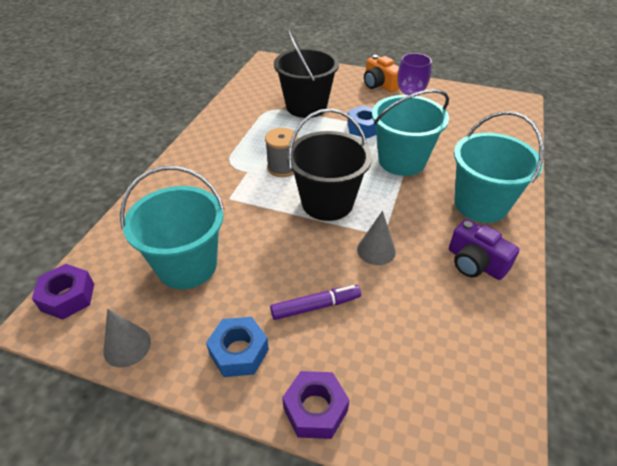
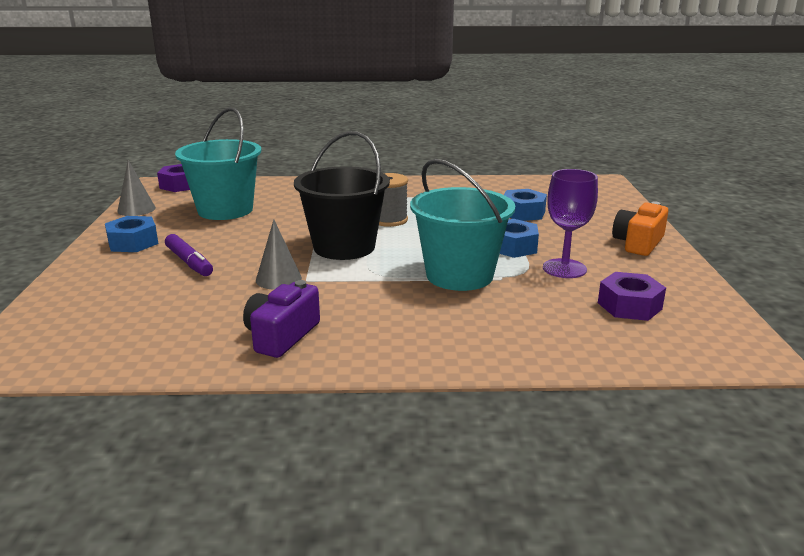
camera: 70 degrees right, 20 degrees down
black bucket [274,30,339,118] -> blue nut [504,189,547,221]
purple nut [282,371,349,439] -> purple nut moved to [598,272,666,321]
turquoise bucket [454,111,544,223] -> none

